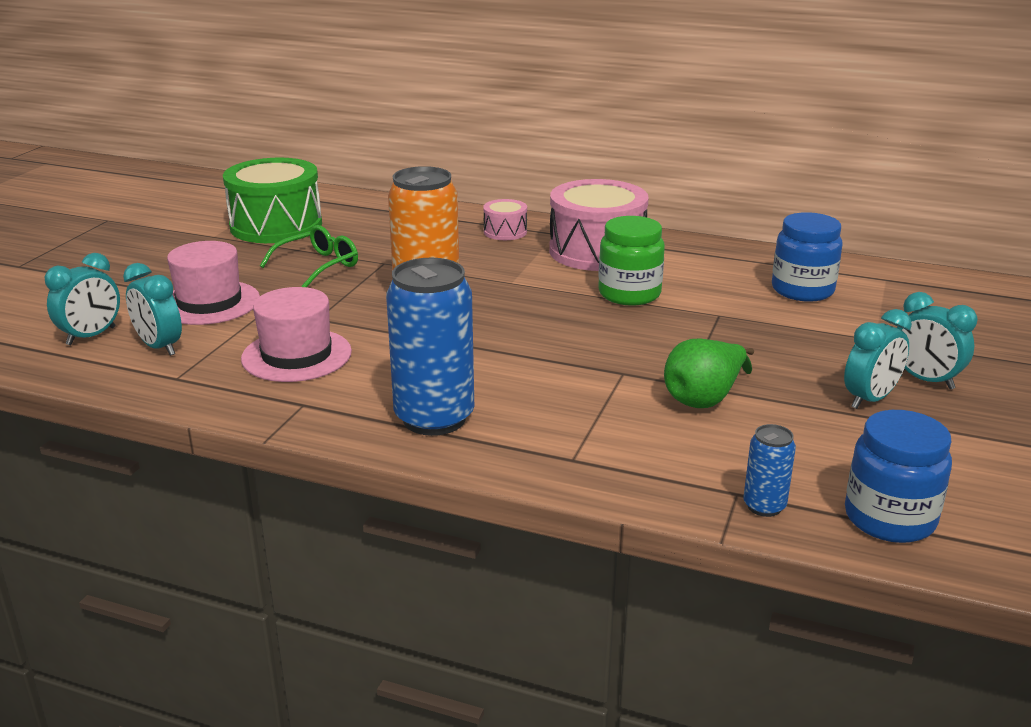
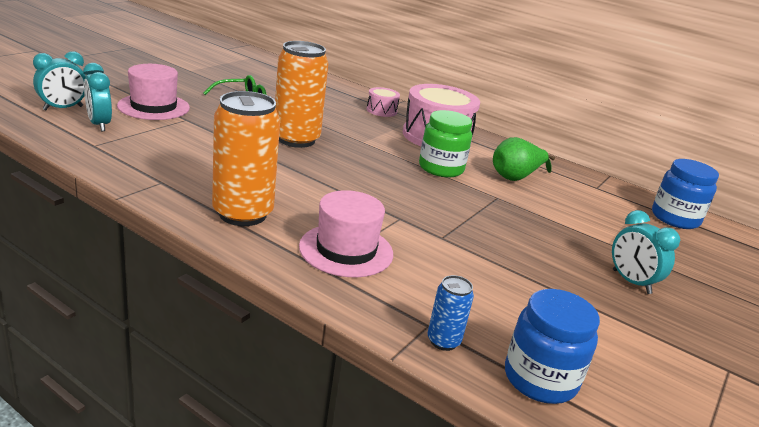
camera: 10 degrees right, 0 degrees up
green drum [223,158,322,243] -> none
pink hat [241,287,352,382] -> pink hat moved to [299,190,393,277]
blue can [386,258,474,436] -> orange can [212,91,280,226]
green pear [664,339,754,408] -> green pear moved to [493,137,555,181]
blue jar [772,212,843,302] -> blue jar moved to [652,159,719,229]
turquoise clock [844,309,912,409] -> none

